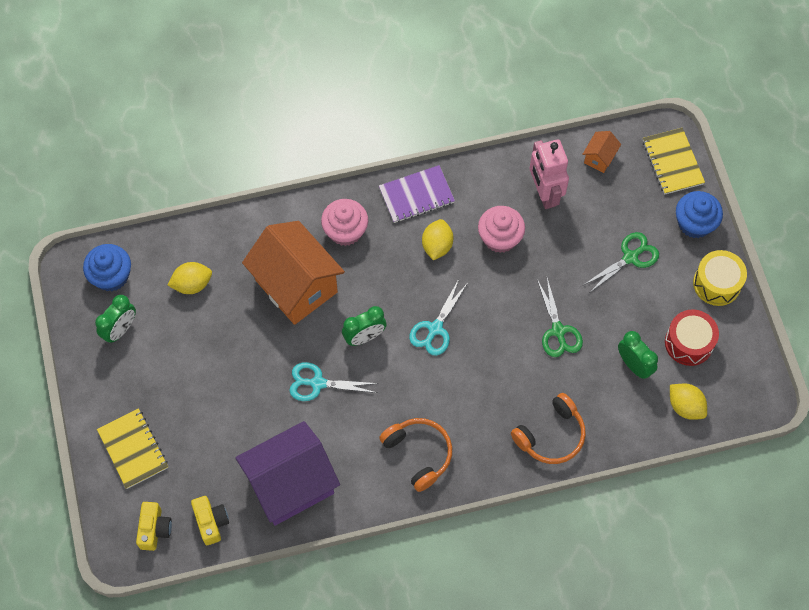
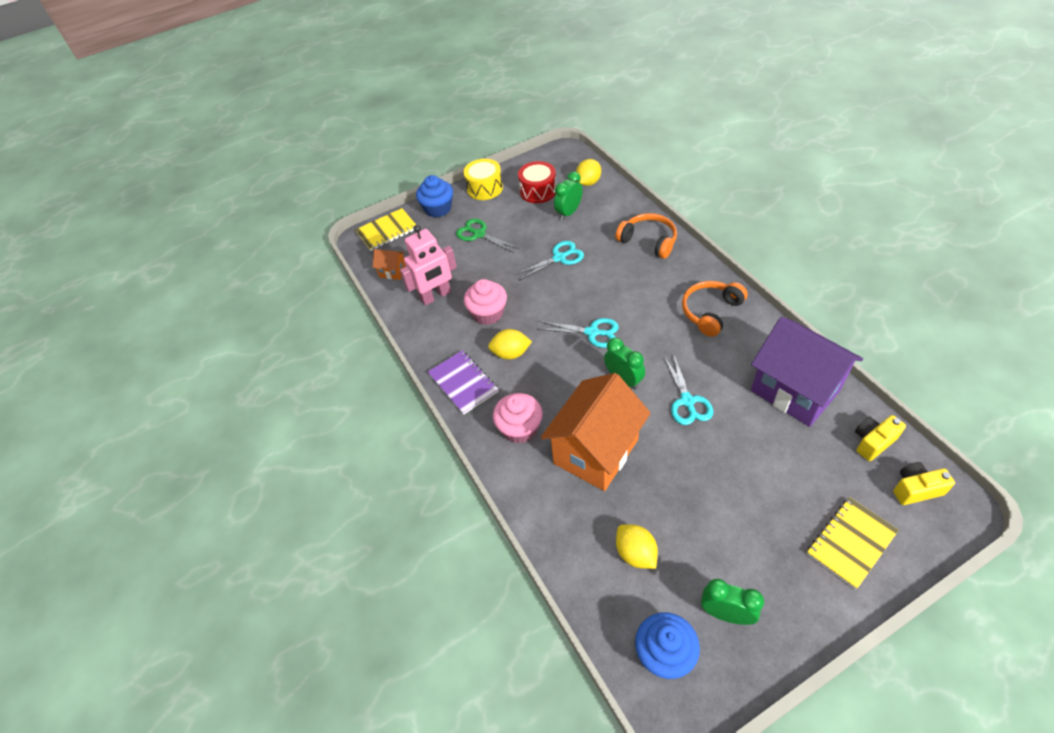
camera: 100 degrees left, 15 degrees down
green scissors [537,278,583,357] -> turquoise scissors [514,241,584,281]

